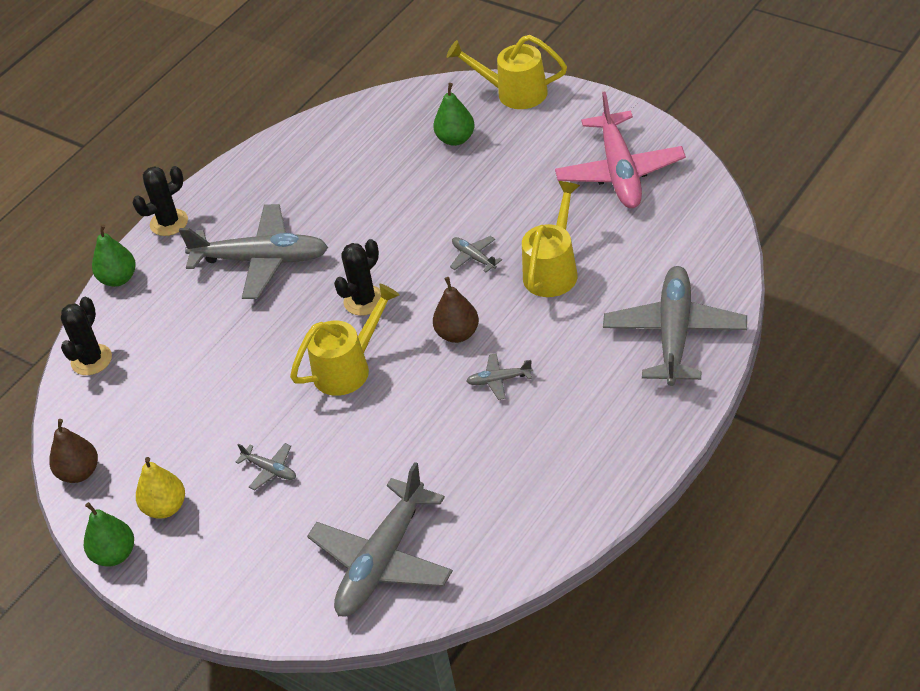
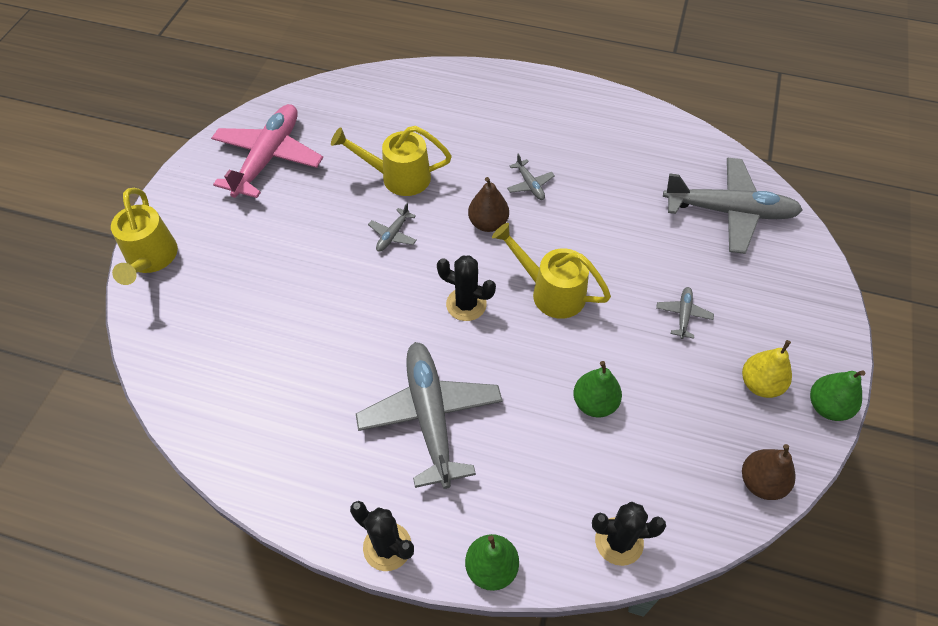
camera: 115 degrees left, 10 degrees up
green pear [433,83,475,146] -> green pear moved to [573,361,622,418]
pink plane [555,92,686,208] -> pink plane turned 45 degrees counterclockwise [211,104,323,198]
grey plane [603,266,747,386] -> none

